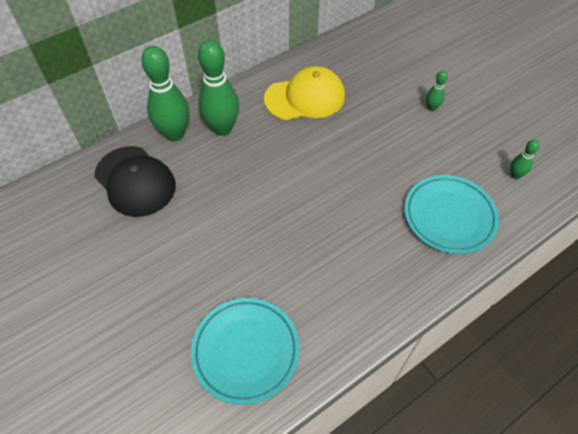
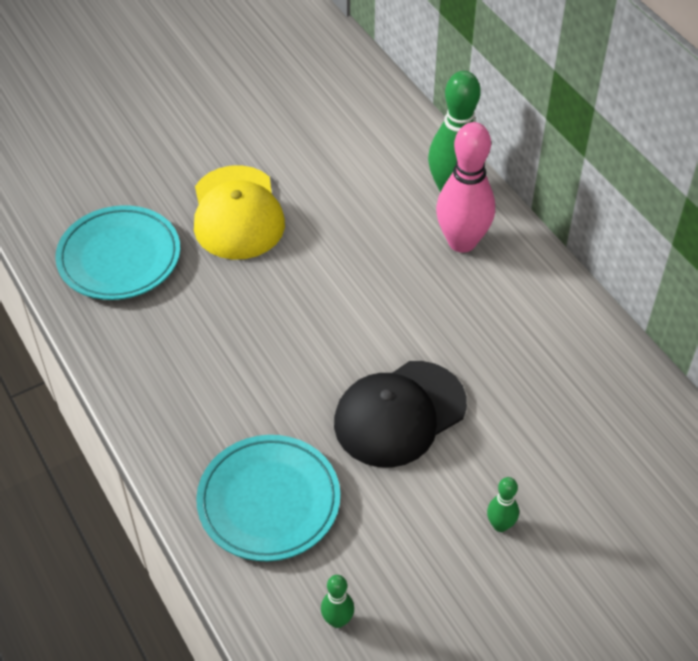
camera: 95 degrees right, 5 degrees down
black cap [94,146,176,217] -> black cap moved to [334,361,467,468]
green bowling pin [198,40,239,136] -> pink bowling pin [436,122,495,253]
yellow cap [264,66,345,120] -> yellow cap moved to [194,165,285,260]

